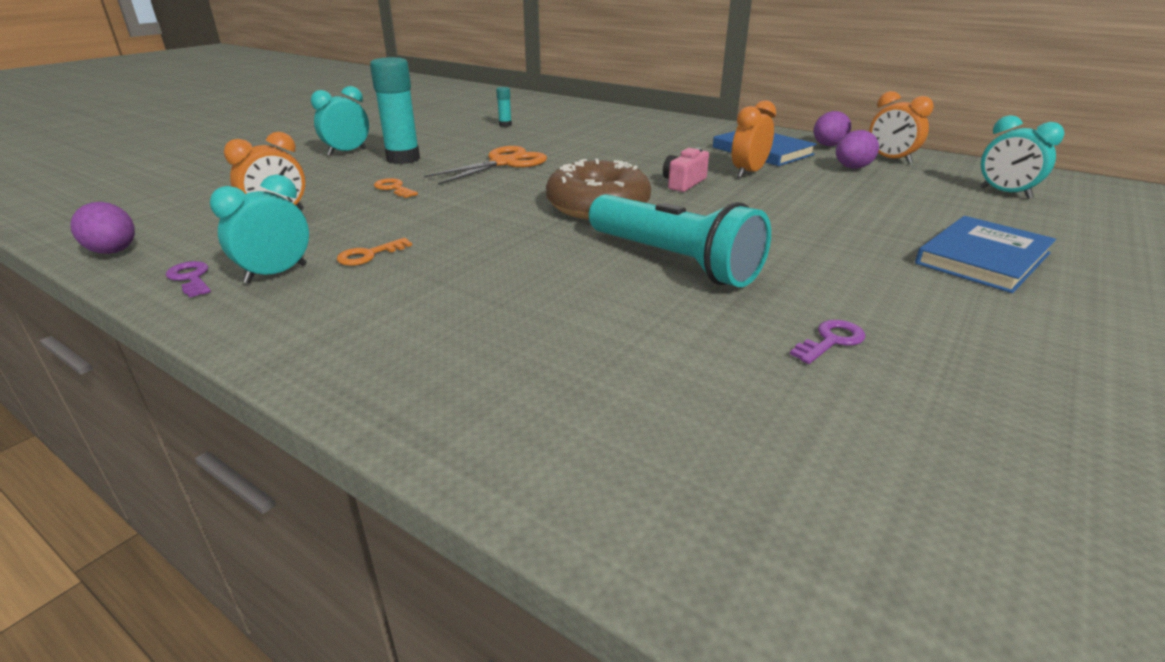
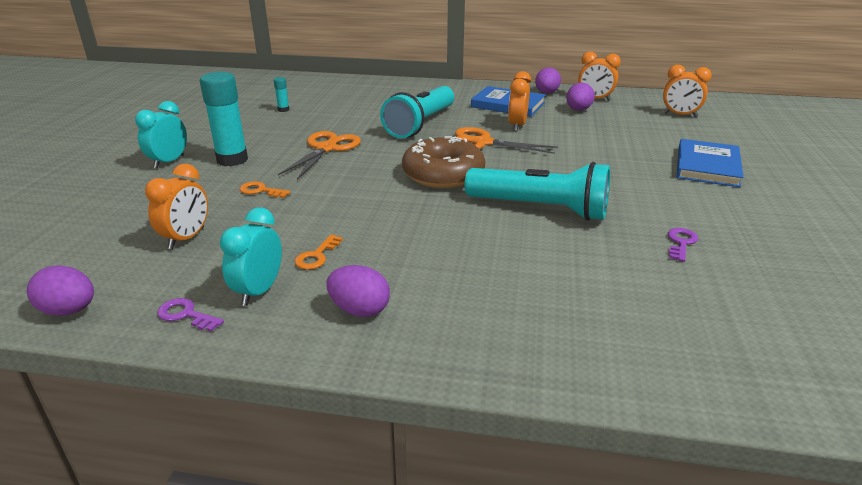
camera: 25 degrees left, 0 degrees up
pink camera [663,147,709,192] -> orange scissors [455,127,558,154]
turquoise clock [980,115,1064,199] -> orange clock [663,65,712,117]
none -> purple egg [327,265,390,317]
none -> turquoise flashlight [380,86,454,138]

